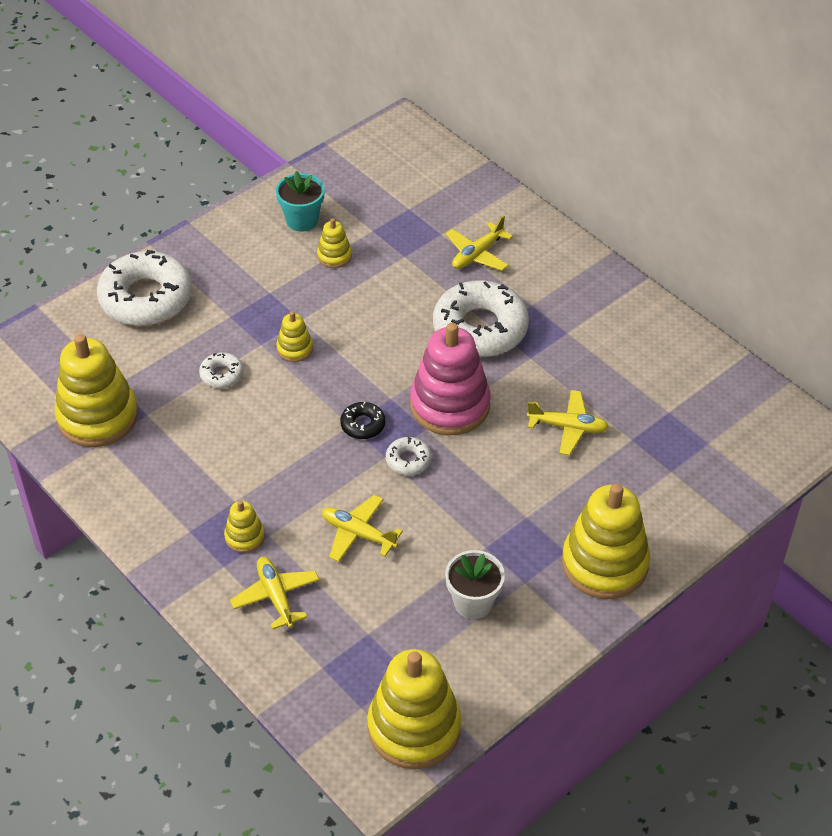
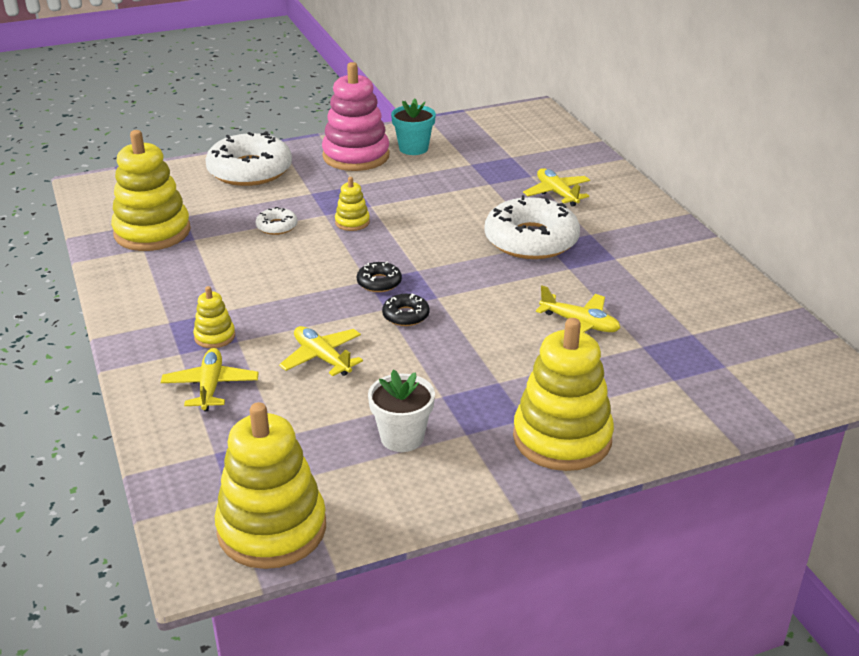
camera: 20 degrees right, 15 degrees down
yellow stacking toy [317,218,352,268] -> none
white donut [386,437,431,475] -> black donut [382,293,430,326]
pink stacking toy [410,322,491,435] -> pink stacking toy moved to [322,62,390,171]
yellow plane [446,215,513,271] -> yellow plane turned 90 degrees clockwise [523,168,590,207]

